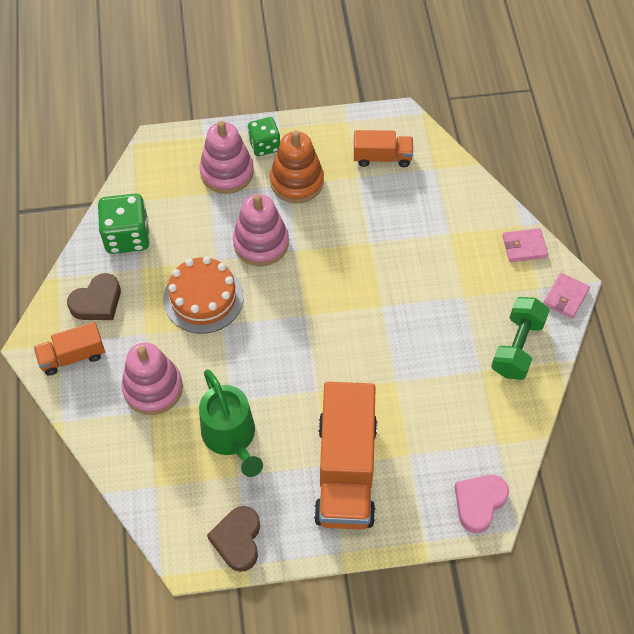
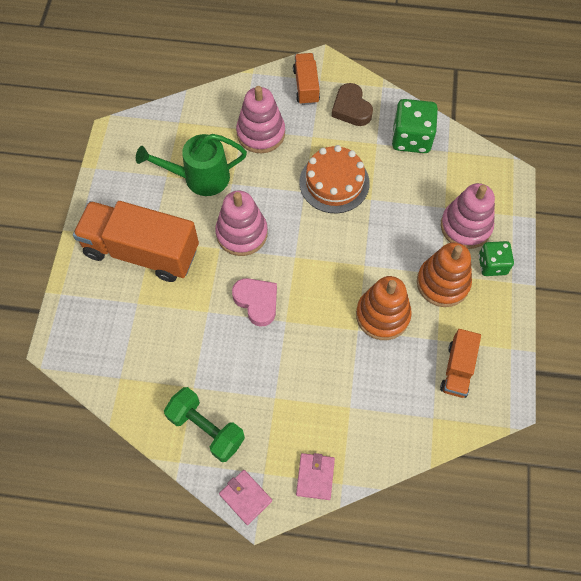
camera: 105 degrees right, 5 degrees up
brown heart [207,506,260,572] -> none
pink stacking toy [233,194,289,266] -> pink stacking toy moved to [215,190,268,256]
pink heart [455,475,509,533] -> pink heart moved to [232,278,277,327]
none -> orange stacking toy [356,276,412,340]

